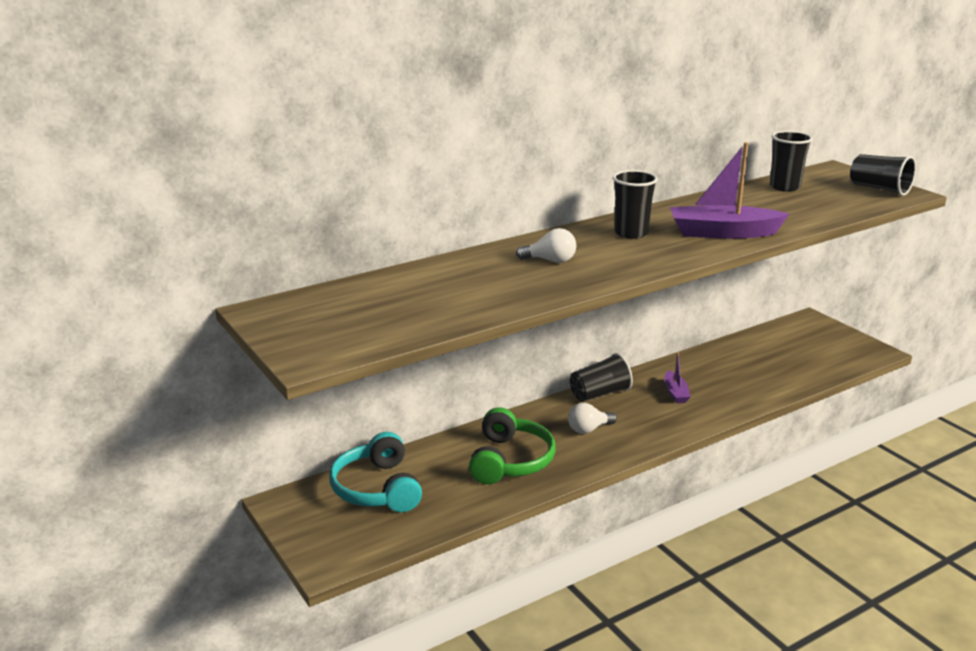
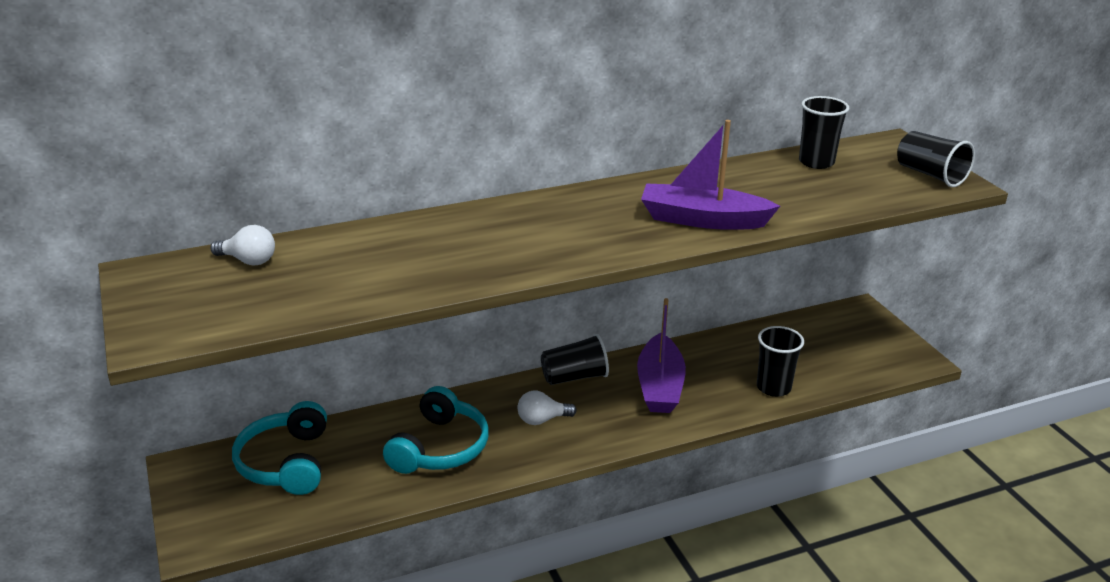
camera: 10 degrees right, 5 degrees up
green headphones [469,407,556,484] -> turquoise headphones [383,386,489,474]
white light bulb [516,228,576,263] -> white light bulb moved to [211,225,275,266]
black cup [613,170,658,239] -> black cup moved to [757,326,804,397]
purple boat [664,352,691,403] -> purple boat [637,298,686,413], size x1.94

